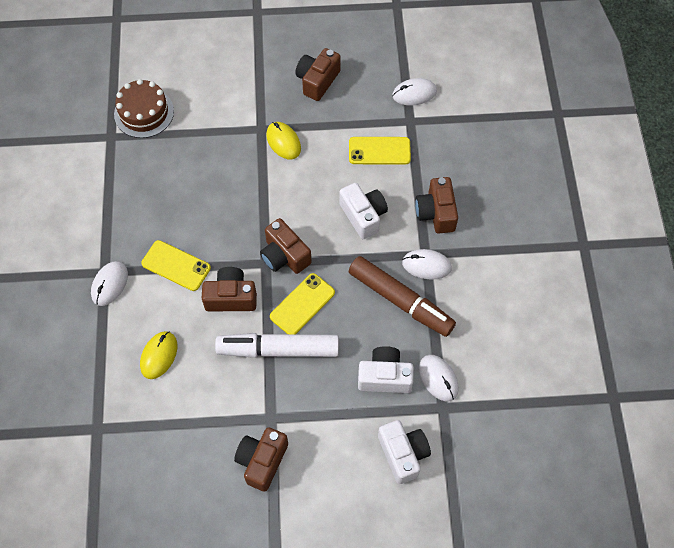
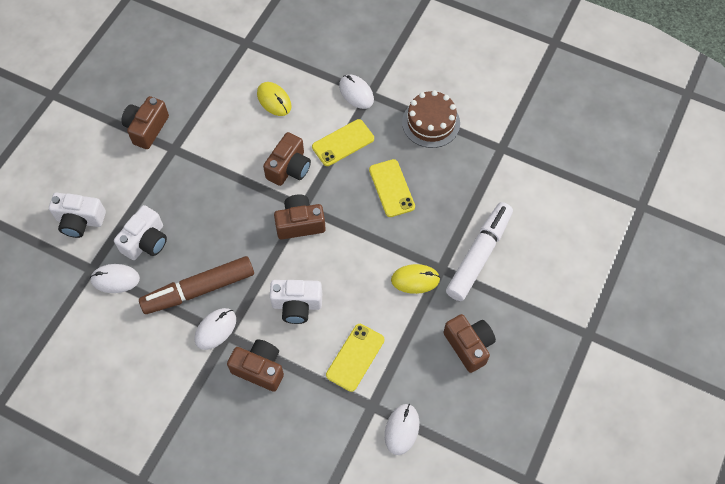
camera: 120 degrees right, 0 degrees up
brown cake [114,79,174,138] -> brown cake moved to [402,90,460,148]
white marker [215,333,339,358] -> white marker moved to [446,202,513,301]
brown camera [234,427,288,492] -> brown camera turned 120 degrees counterclockwise [122,96,169,149]
yellow phone [270,273,335,334] -> yellow phone moved to [369,159,415,217]

